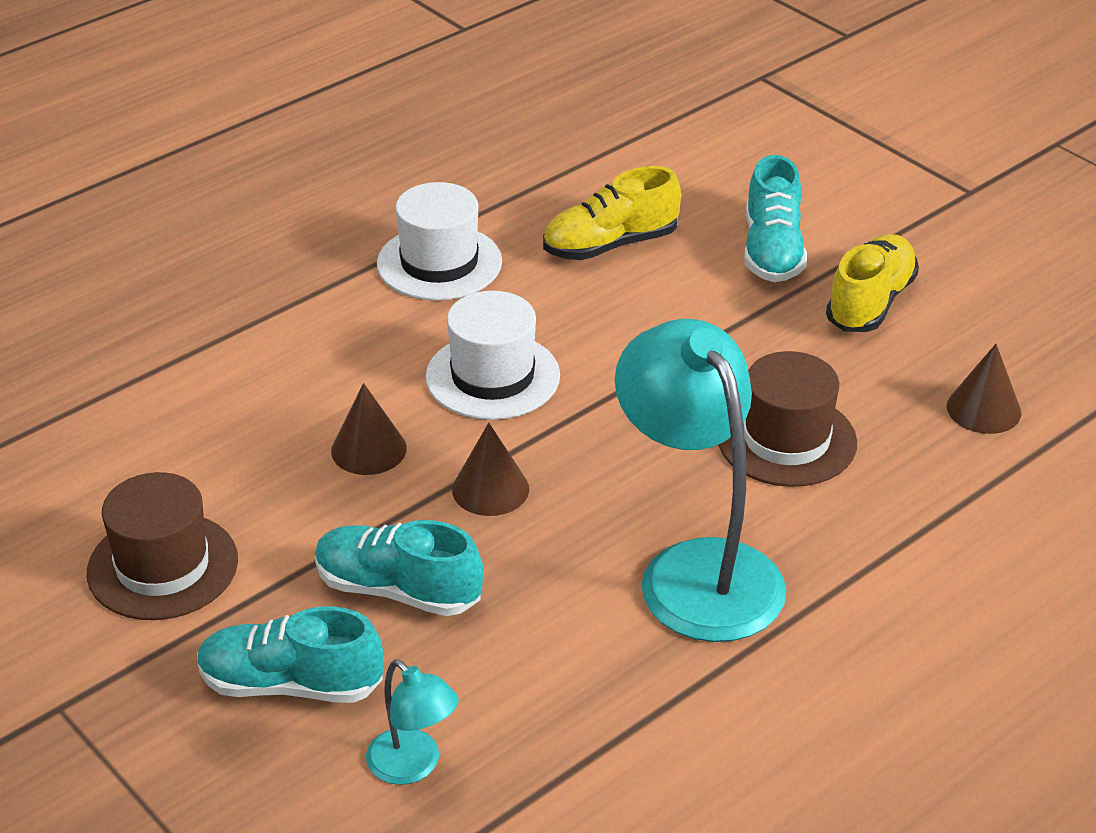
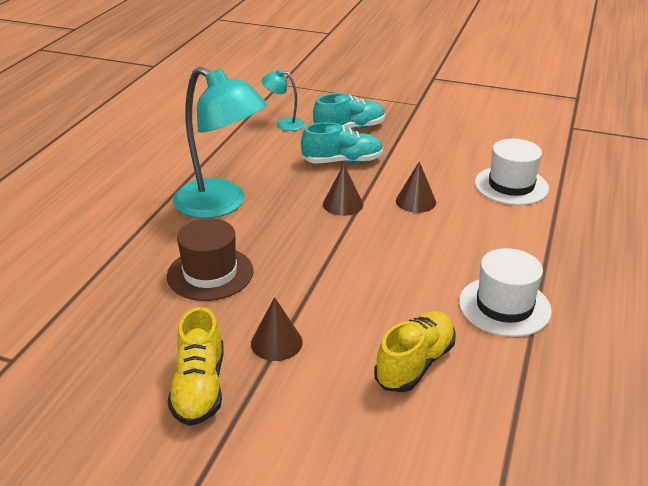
camera: 150 degrees right, 5 degrees down
brown hat [87,472,238,620] -> none
white hat [426,291,560,420] -> white hat moved to [475,139,549,205]
turquoise shoe [744,155,807,282] -> none
brown cone [947,344,1021,434] -> brown cone moved to [251,297,303,361]

